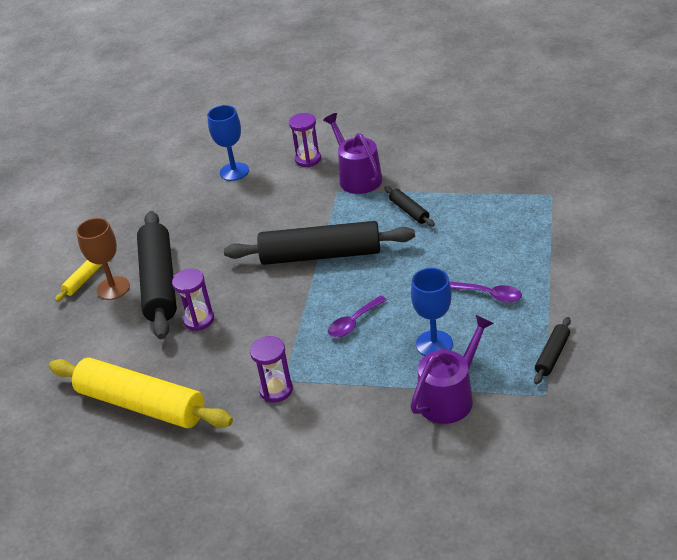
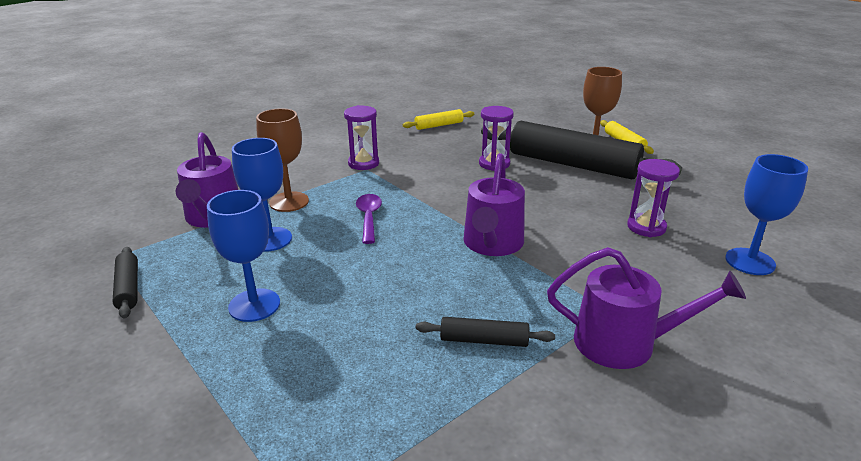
camera: 125 degrees right, 10 degrees down
yellow rolling pin [49,358,233,428] -> yellow rolling pin [403,109,474,130], size x0.44
black rolling pin [224,221,415,265] -> purple watering can [463,153,525,256]
purple hourglass [289,113,321,167] -> purple hourglass moved to [627,159,680,237]
purple spoon [450,282,522,303] -> blue goblet [207,190,280,322]
none -> brown goblet [256,108,309,212]

